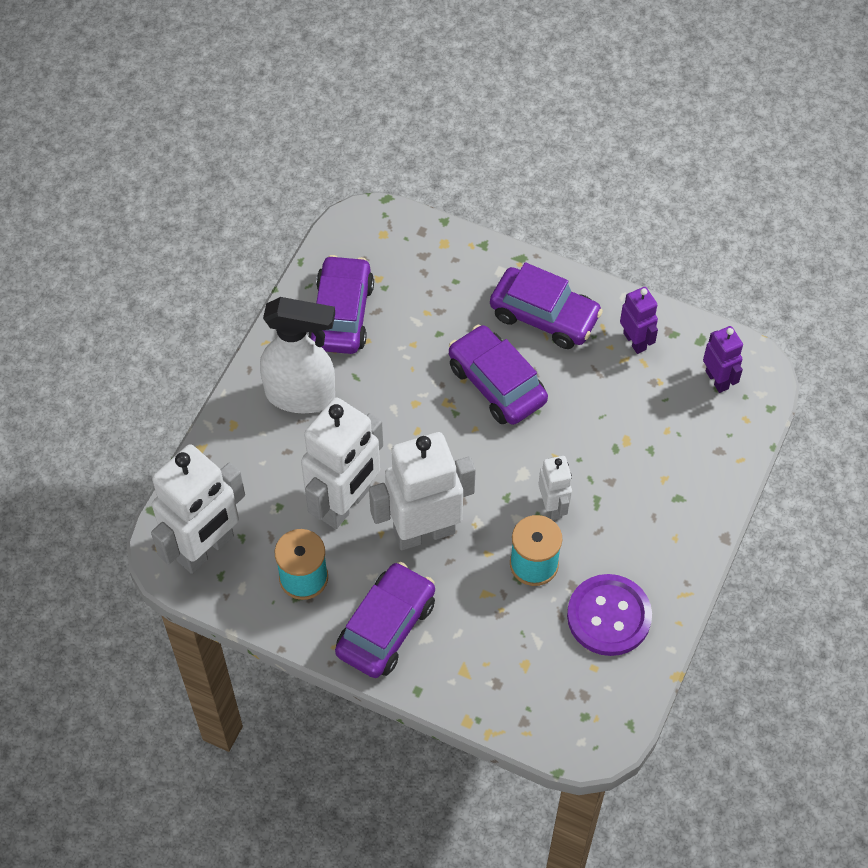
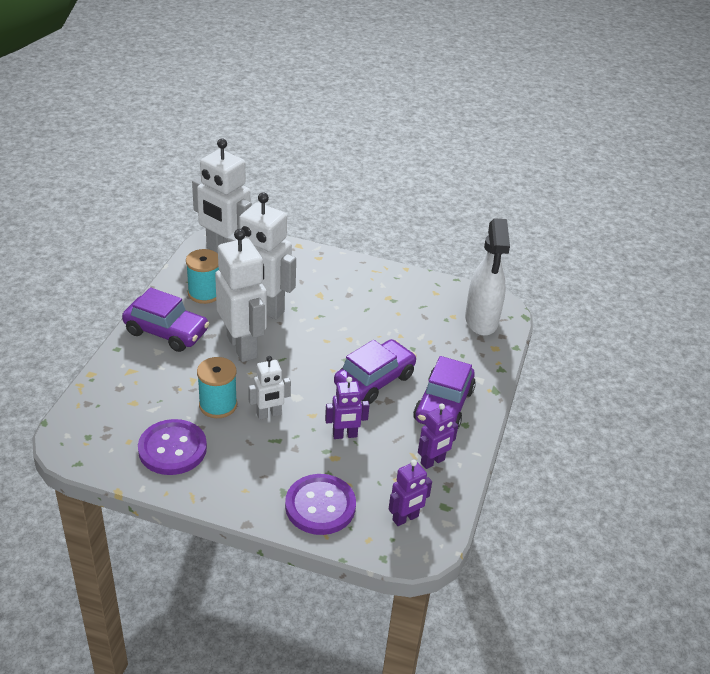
camera: 80 degrees right, 20 degrees down
white spray bottle [260,297,335,413] -> white spray bottle moved to [465,218,510,336]
purple car [308,255,374,354] -> none
none -> purple button [285,474,356,535]
none -> purple robot [325,377,370,439]

